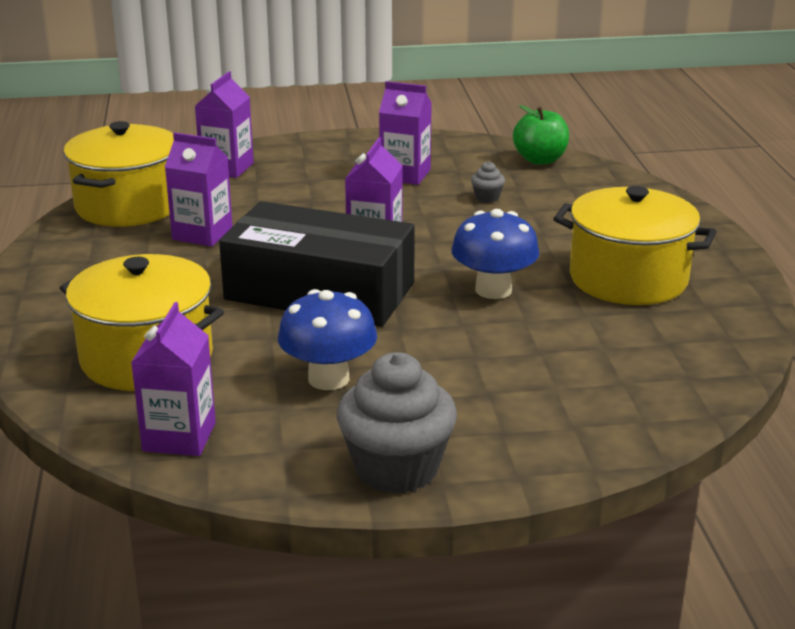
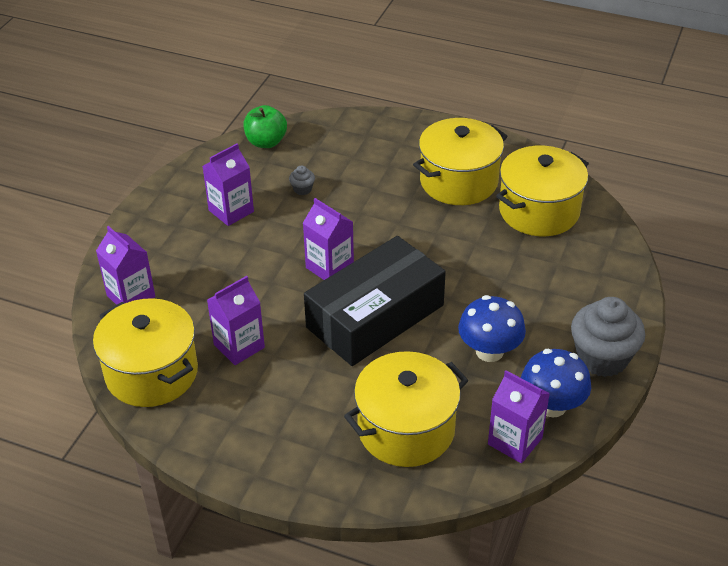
camera: 60 degrees left, 15 degrees up
blue mushroom [452,209,540,299] -> blue mushroom moved to [521,349,591,418]
none -> yellow pot [496,146,589,236]

